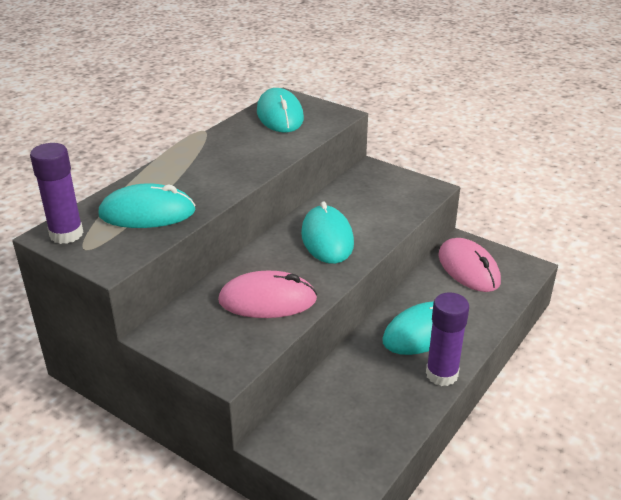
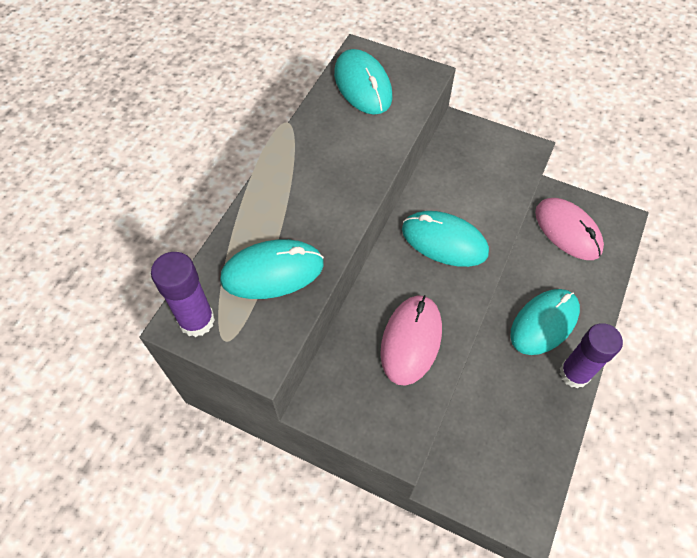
camera: 10 degrees left, 25 degrees up
pink mouse [218,271,317,318] -> pink mouse turned 60 degrees counterclockwise [380,295,442,386]
turquoise mouse [301,201,354,264] -> turquoise mouse turned 45 degrees counterclockwise [402,211,489,267]

